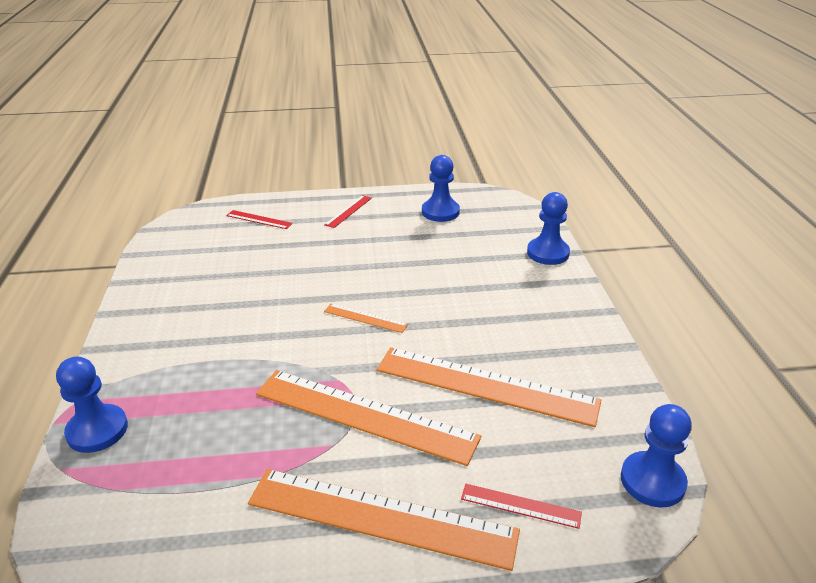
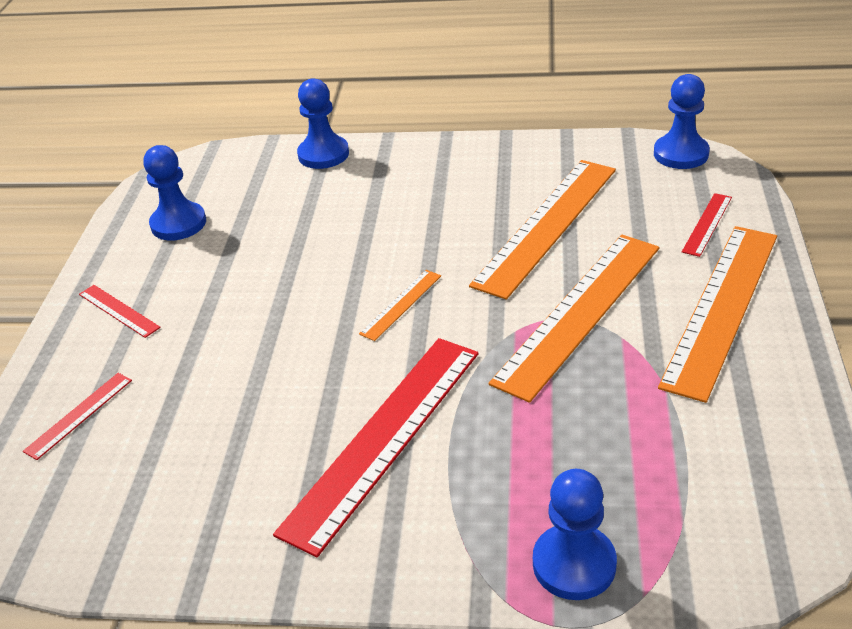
camera: 75 degrees left, 5 degrees up
none -> red ruler [273,338,479,557]

